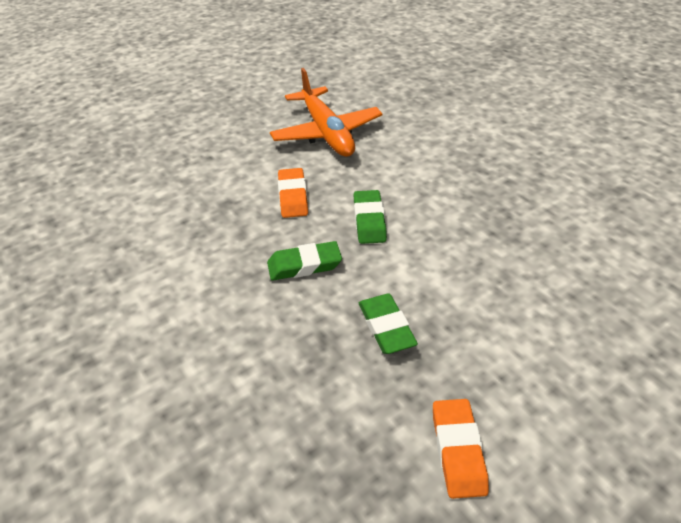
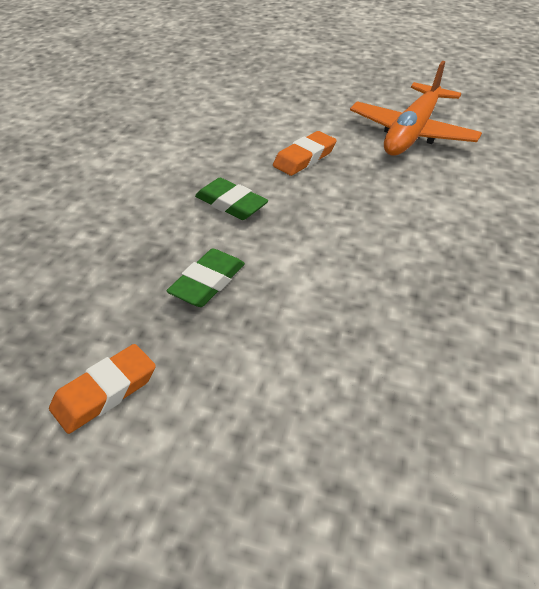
camera: 50 degrees right, 0 degrees up
green eraser [354,190,387,244] -> none

